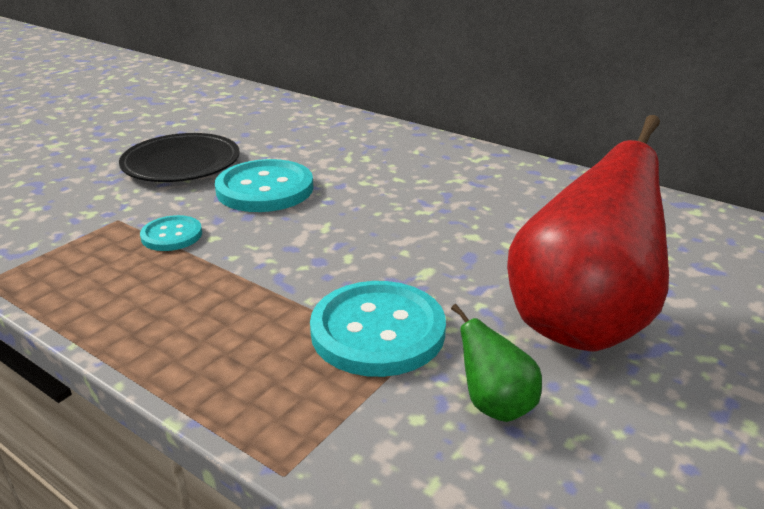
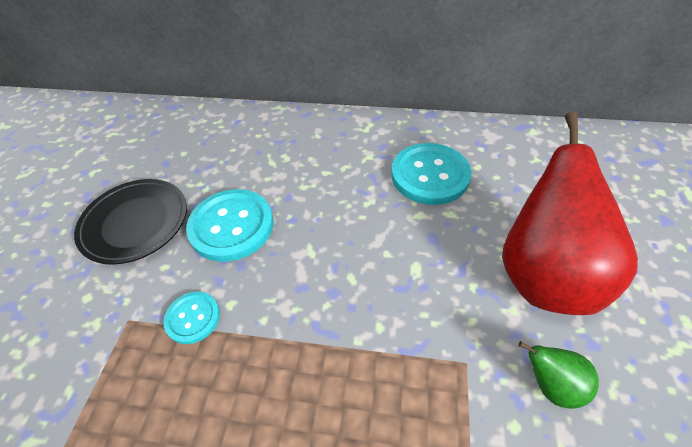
camera: 25 degrees left, 20 degrees up
turquoise button [310,281,446,377] -> turquoise button moved to [391,143,471,205]

